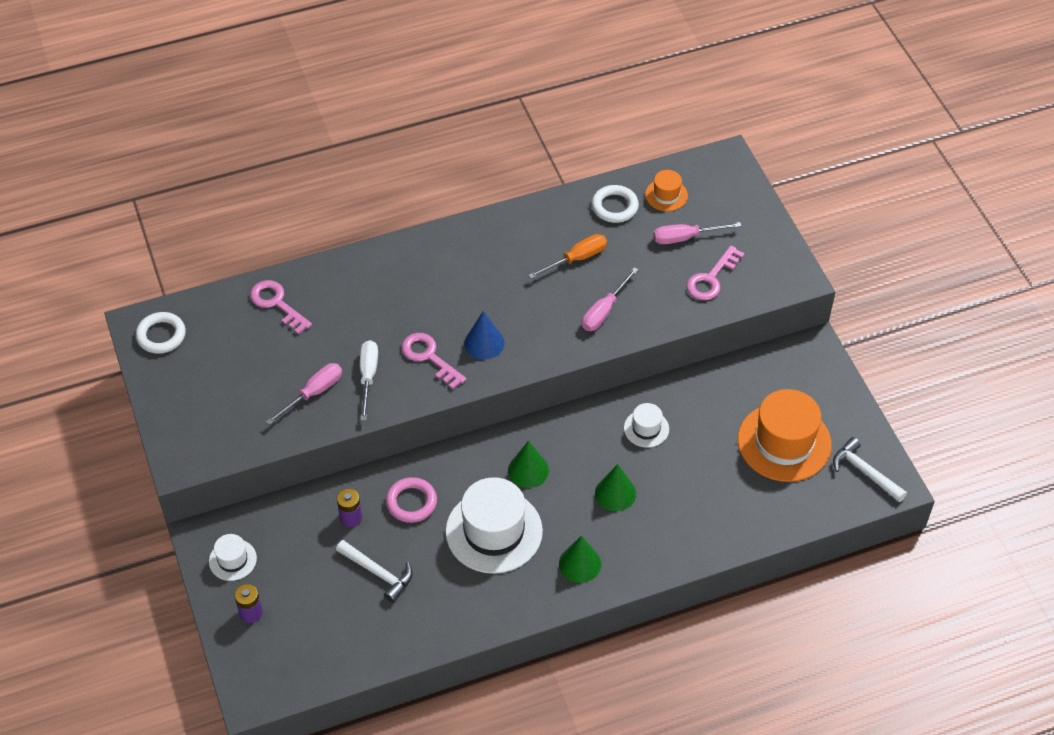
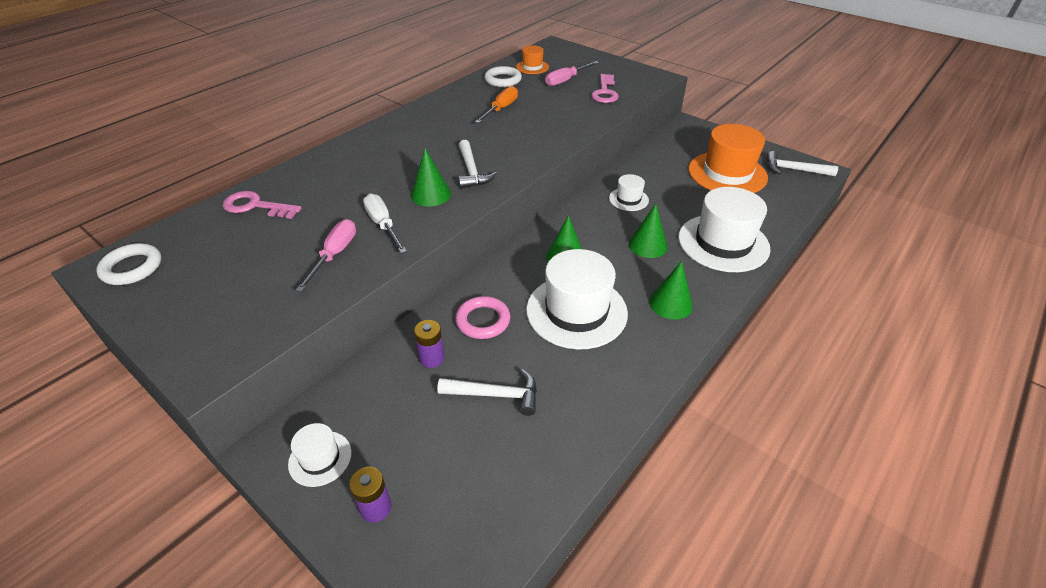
camera: 30 degrees left, 10 degrees down
pink key [401,333,467,389] -> green cone [411,148,451,207]
blue cone [464,311,505,360] -> white hammer [458,140,497,189]
pink screwdriver [582,267,639,331] -> none
none -> white hat [678,187,770,272]

